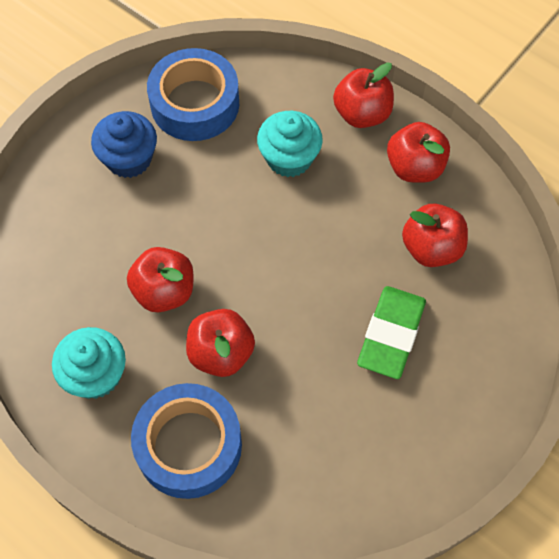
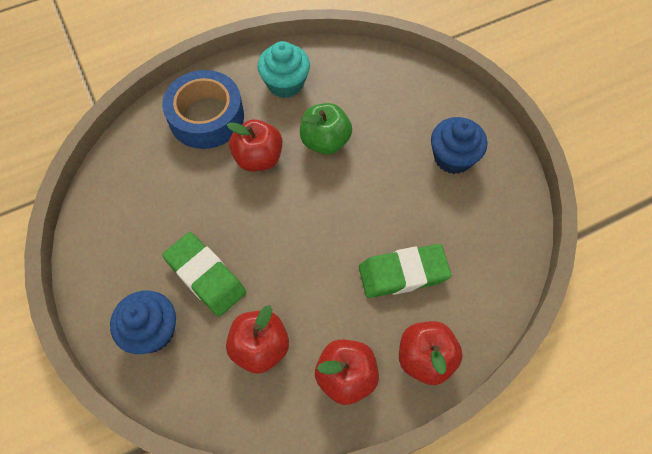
camera: 115 degrees right, 0 degrees up
red apple [127,247,193,312] -> green apple [300,103,352,155]
blue tape [147,48,239,141] -> none
turquoise cupcake [257,111,323,177] -> green eraser [359,244,451,298]
none -> blue cupcake [110,291,176,354]

